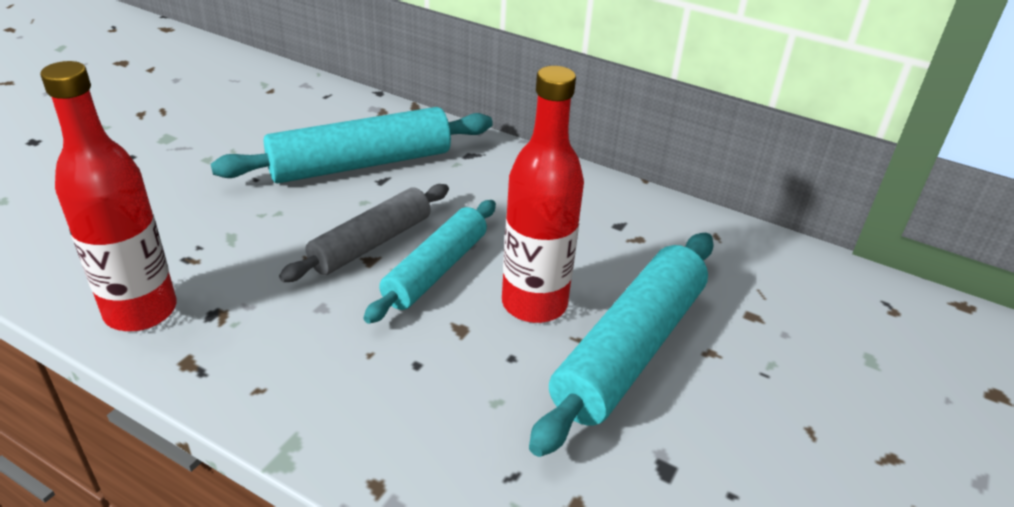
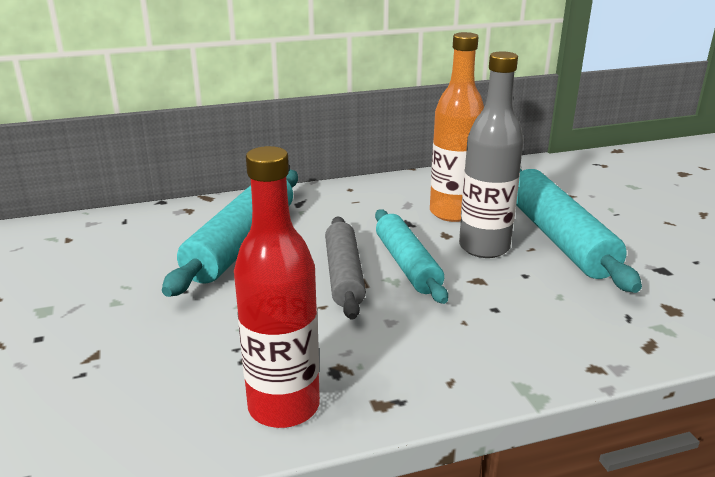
camera: 45 degrees left, 10 degrees down
red bottle [502,66,584,323] -> grey bottle [459,51,524,258]
none -> orange bottle [430,32,484,222]

